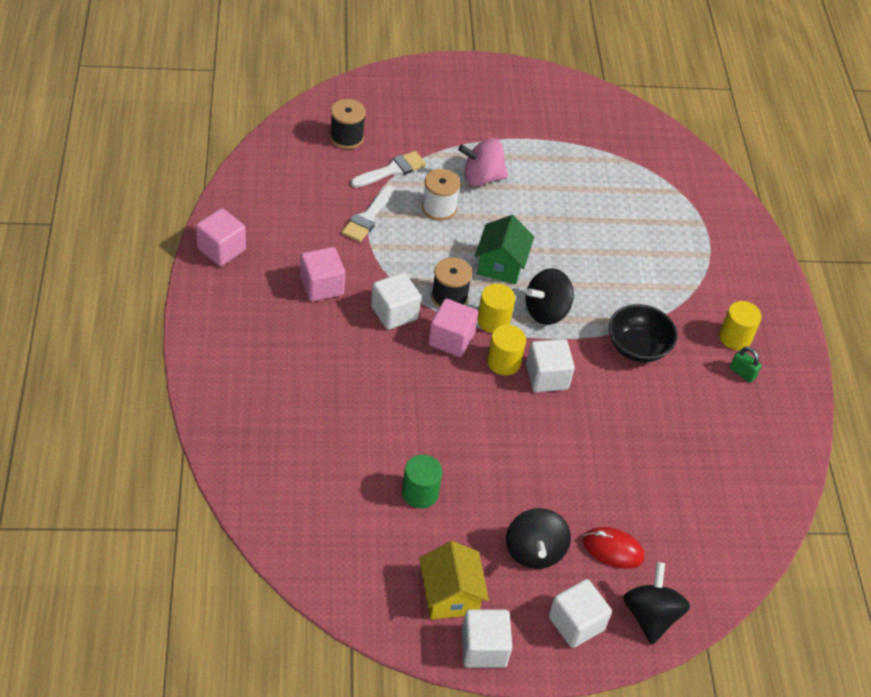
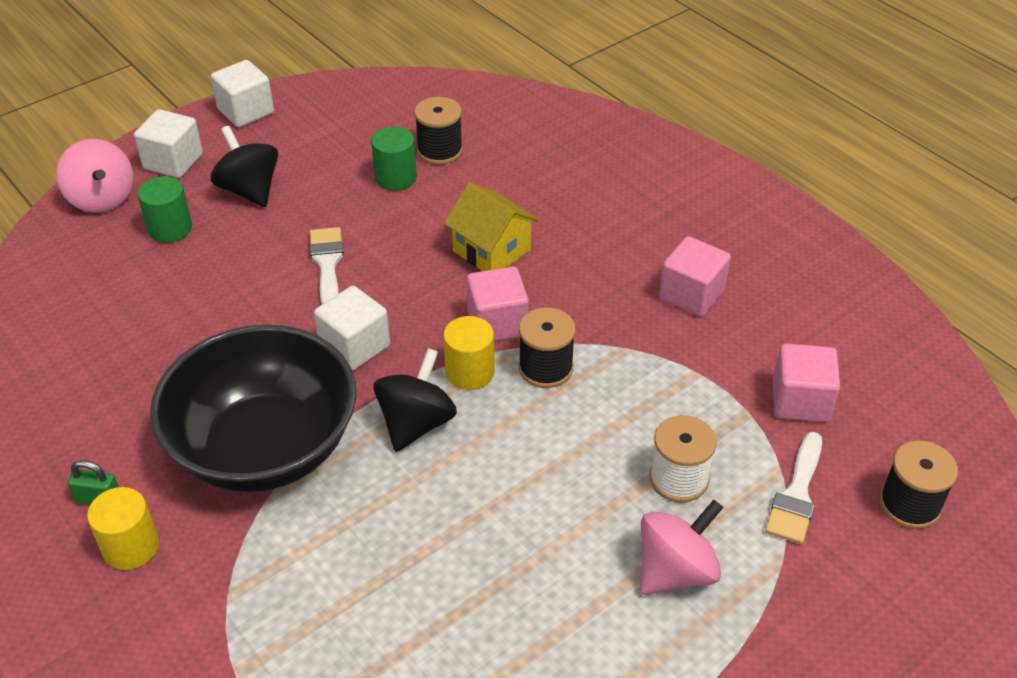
camera: 150 degrees right, 5 degrees down
pink cube [196,208,246,266] -> pink cube moved to [773,343,840,422]
white brush [341,186,394,242] -> white brush moved to [310,227,344,304]
white cube [371,272,421,330] -> none
yellow house [419,541,489,620] -> yellow house moved to [444,182,539,271]
green house [475,215,534,284] -> none
yellow cylinder [487,325,526,375] -> none
red mouse [583,527,645,569] -> green cylinder [137,176,192,243]
black bowl [609,304,678,363] -> black bowl [150,325,356,492], size x1.84
black spinning top [623,562,690,644] -> pink spinning top [56,139,133,213]
none -> black spool [414,97,463,165]

